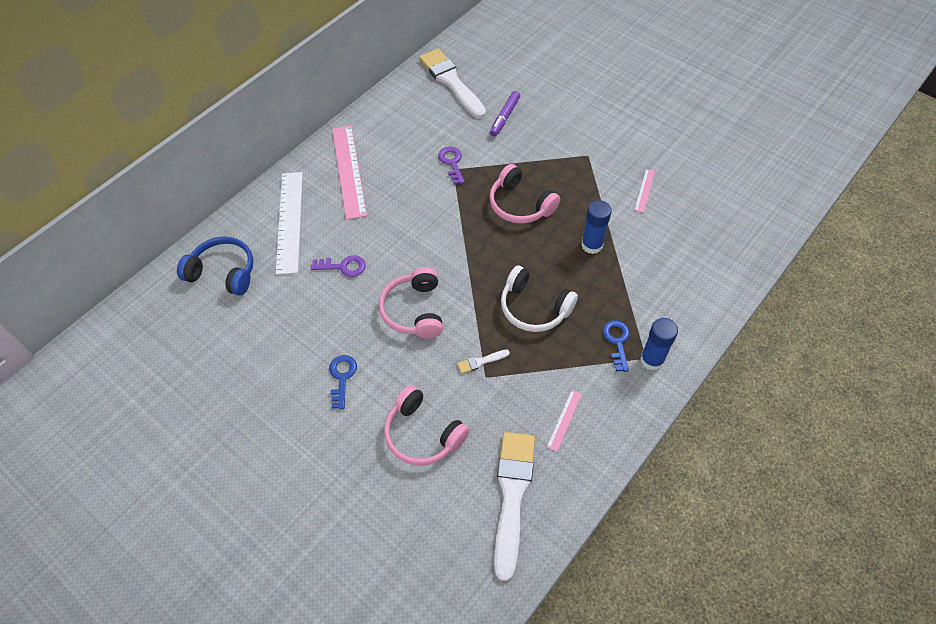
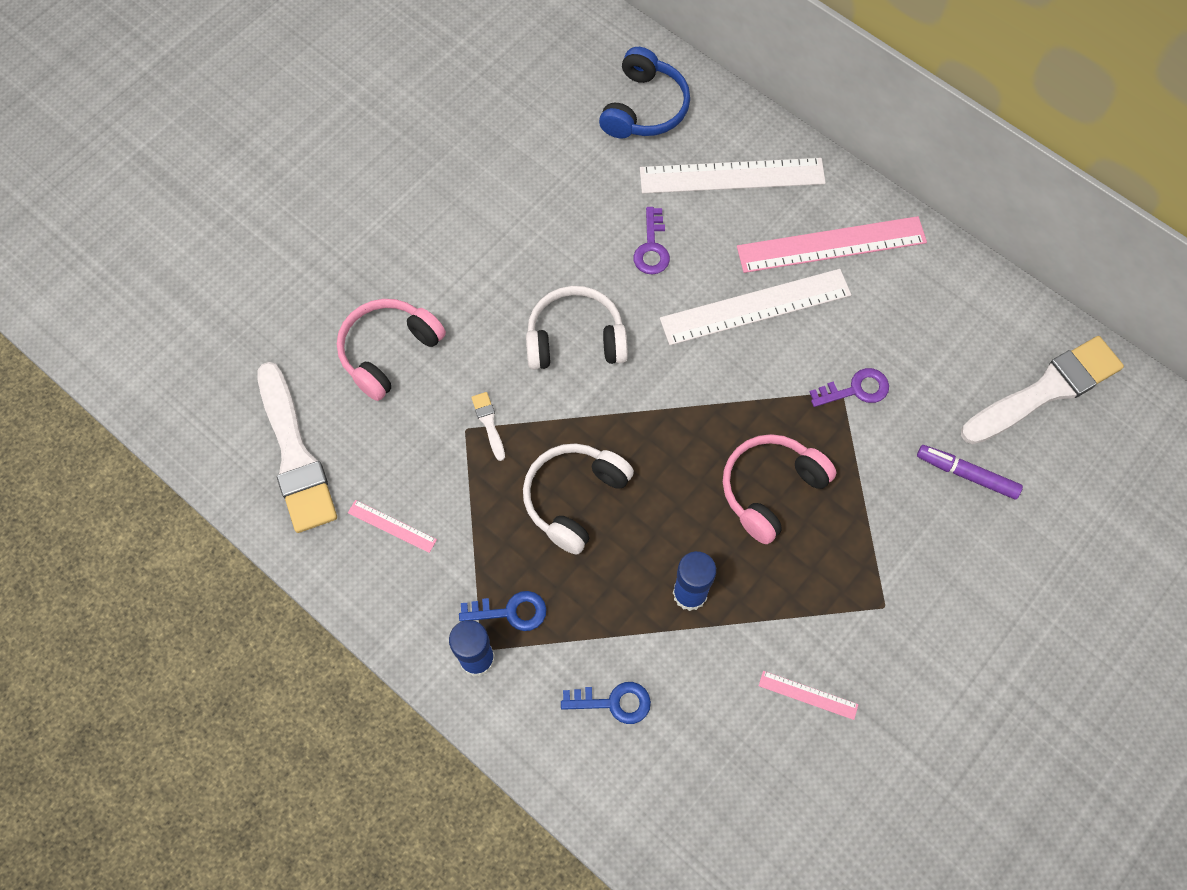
camera: 90 degrees right, 10 degrees up
blue key [329,355,357,410] -> blue key moved to [561,682,651,724]
pink headphones [379,267,443,338] -> white headphones [526,286,628,370]
white brush [494,432,535,581] -> white brush turned 60 degrees clockwise [257,362,337,533]
none -> white ruler [660,269,851,345]

